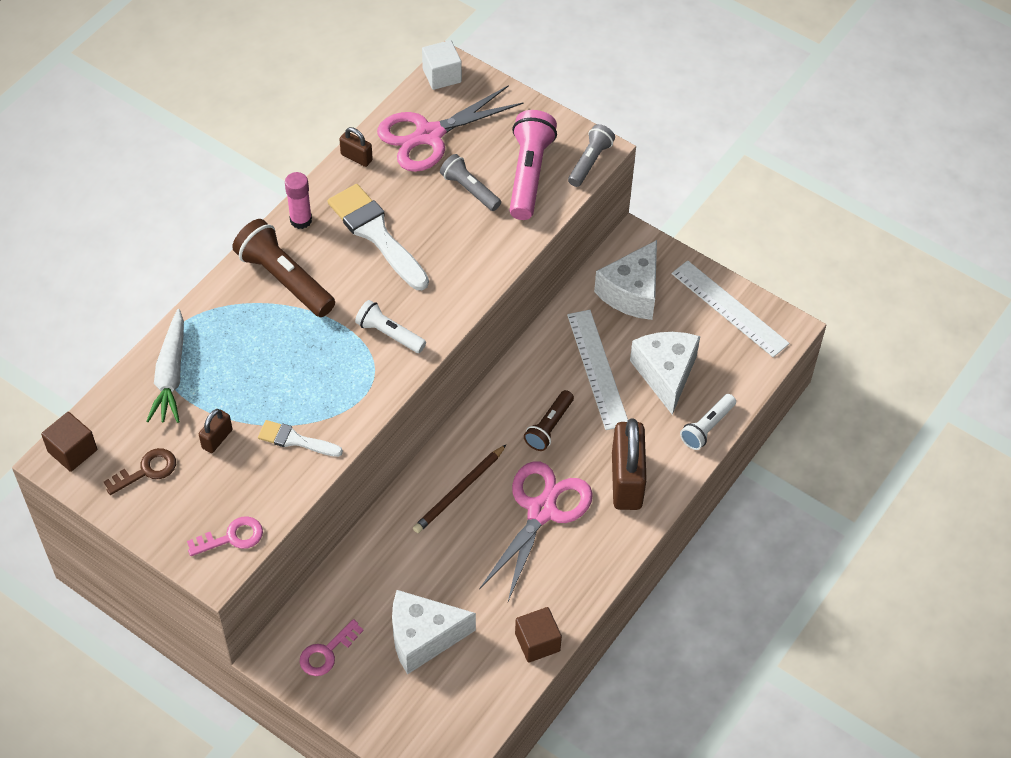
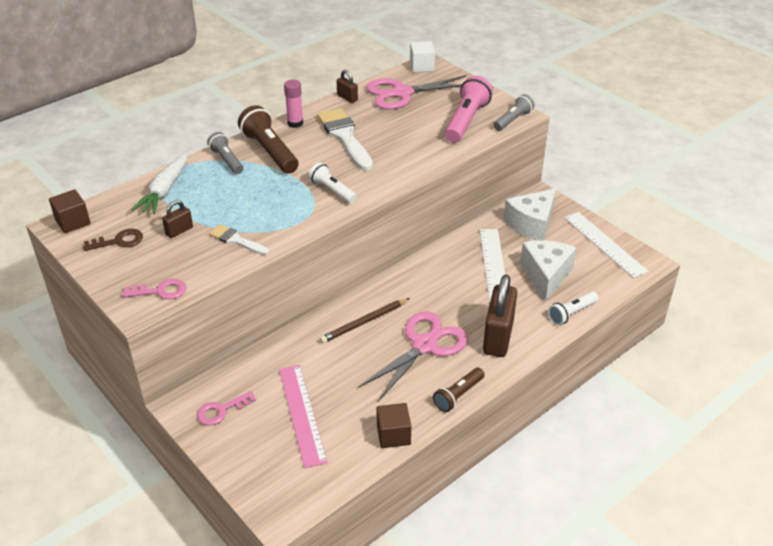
camera: 15 degrees right, 15 degrees down
white cheese [392,590,476,674] -> pink ruler [279,365,328,468]
grey flashlight [440,154,501,211] -> grey flashlight moved to [207,132,243,174]
brown flashlight [524,390,574,451] -> brown flashlight moved to [433,368,485,412]

